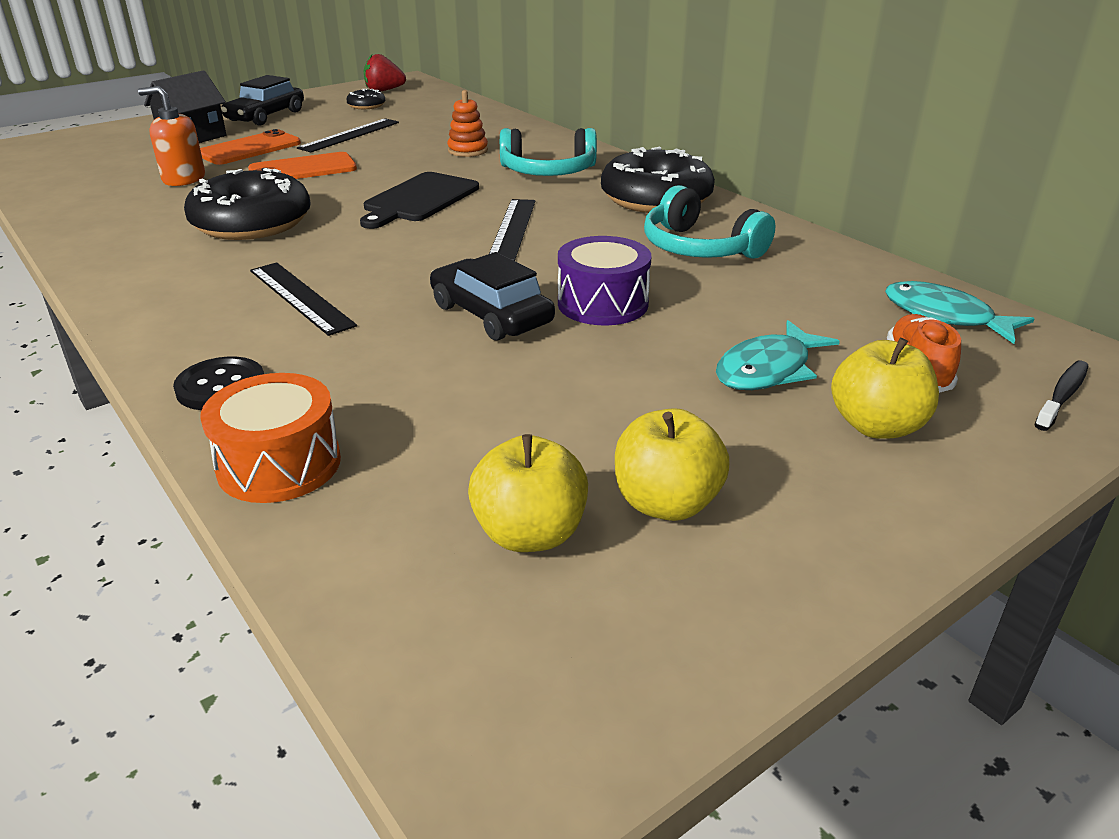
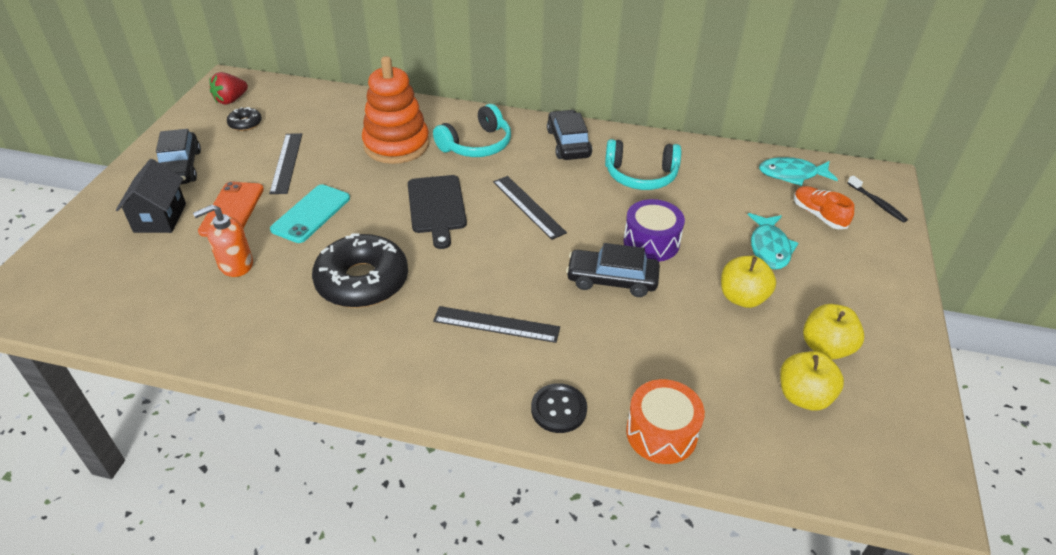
camera: 40 degrees left, 10 degrees up
orange phone [248,152,357,179] -> turquoise phone [270,184,350,243]
orange stacking toy [447,90,488,157] -> orange stacking toy [362,56,429,164], size x2.10
black donut [601,147,715,213] -> black car [547,110,592,160]
yellow apple [831,338,939,439] -> yellow apple moved to [721,256,776,308]
black toothbrush [1034,360,1088,431] -> black toothbrush turned 150 degrees clockwise [847,175,908,223]

